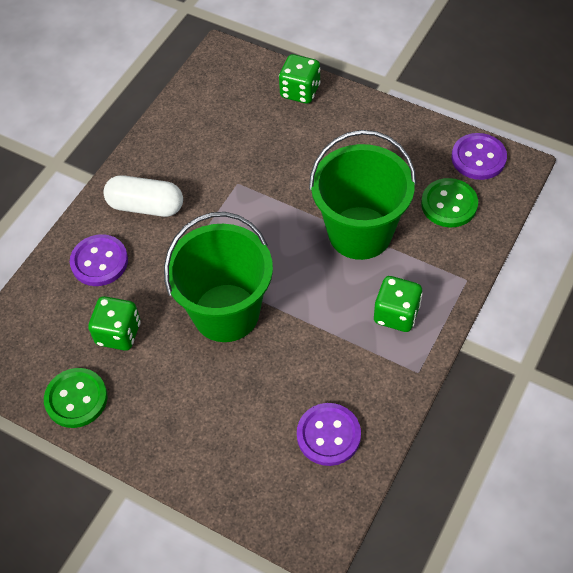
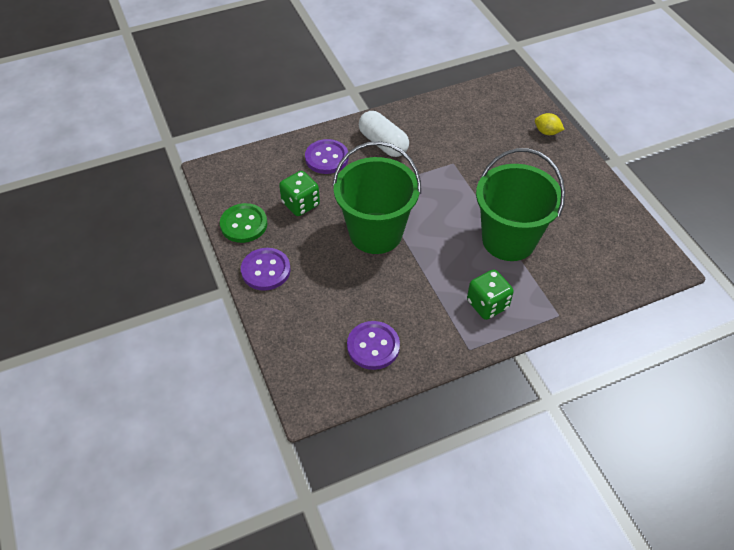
camera: 35 degrees right, 5 degrees down
green dice [279,54,321,104] -> yellow lemon [535,113,565,135]
green button [421,178,478,227] -> none
purple button [452,133,507,180] -> purple button moved to [241,248,291,291]

